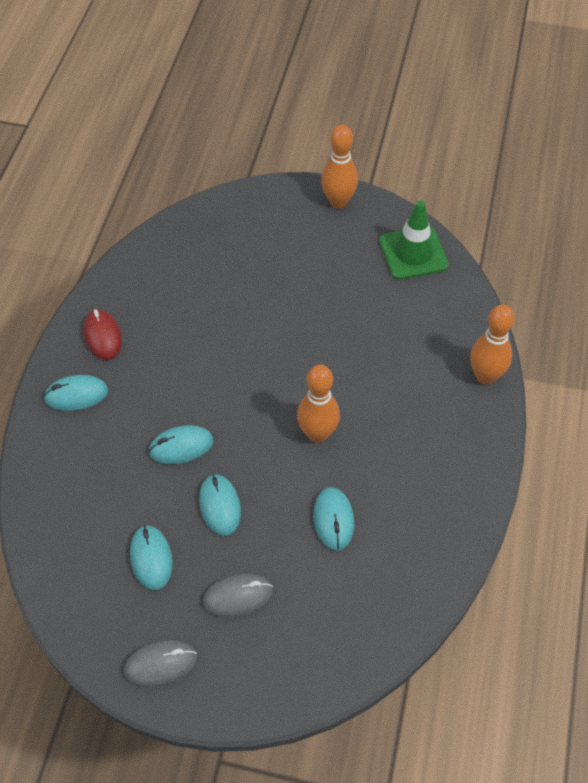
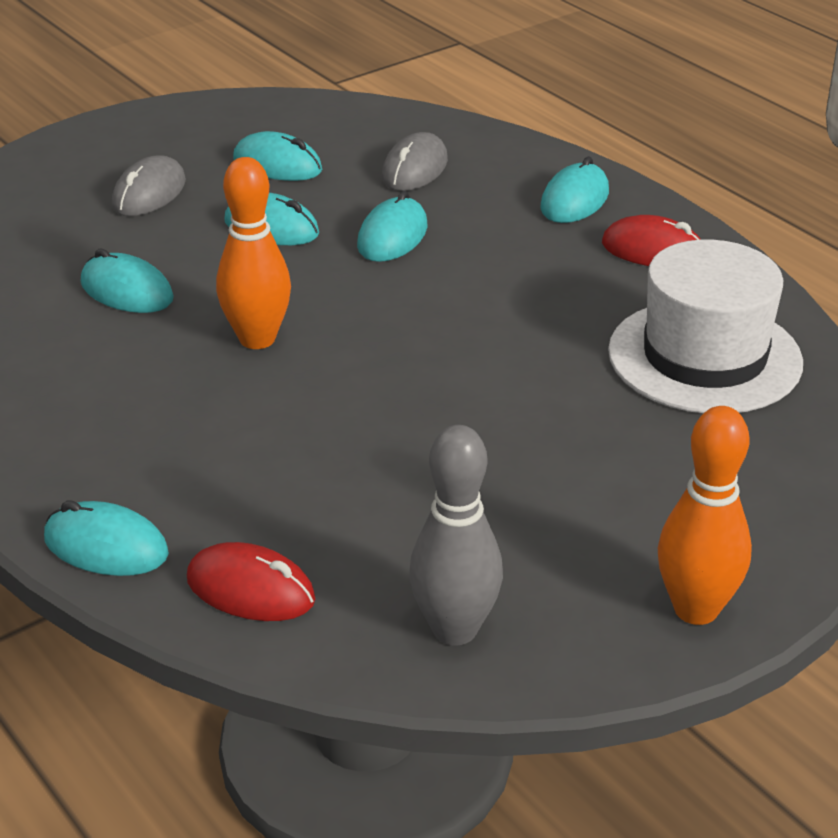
camera: 130 degrees right, 20 degrees down
grey mouse [124,640,197,687] -> grey mouse moved to [382,132,448,191]
green traffic cone [379,200,449,280] -> grey bowling pin [409,425,503,645]
orange bowling pin [470,305,515,385] -> turquoise mouse [44,500,169,576]
none -> red mouse [187,542,316,621]
none -> white hat [608,240,803,413]

